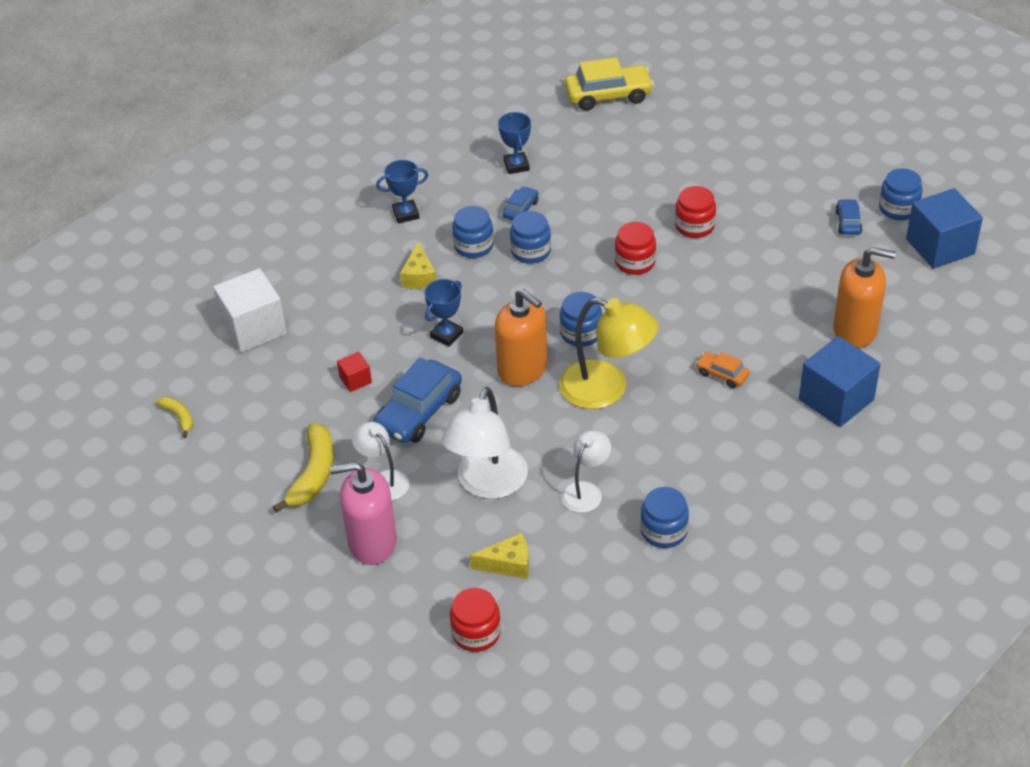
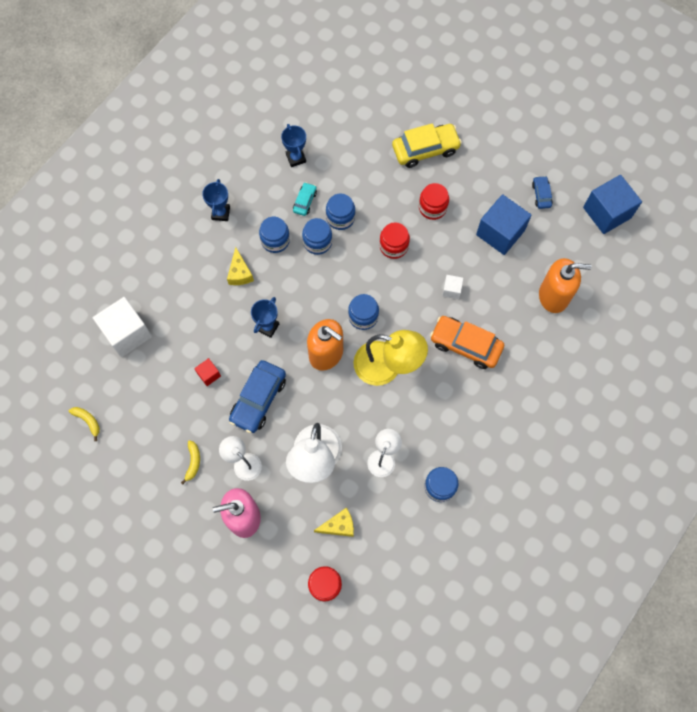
camera: 10 degrees left, 25 degrees up
yellow banana [273,423,334,513] -> yellow banana [181,440,200,484], size x0.55
blue trophy [376,160,428,223] -> blue trophy turned 60 degrees counterclockwise [202,179,230,221]
blue car [503,186,538,221] -> turquoise car [293,182,317,216]
yellow car [565,57,654,111] -> yellow car moved to [392,123,462,168]
orange car [696,352,750,388] -> orange car [430,316,504,369], size x1.95
blue cube [799,336,881,427] -> blue cube moved to [476,194,531,255]
blue jar [879,168,923,220] -> blue jar moved to [326,193,355,230]
none -> white cube [442,275,463,299]

